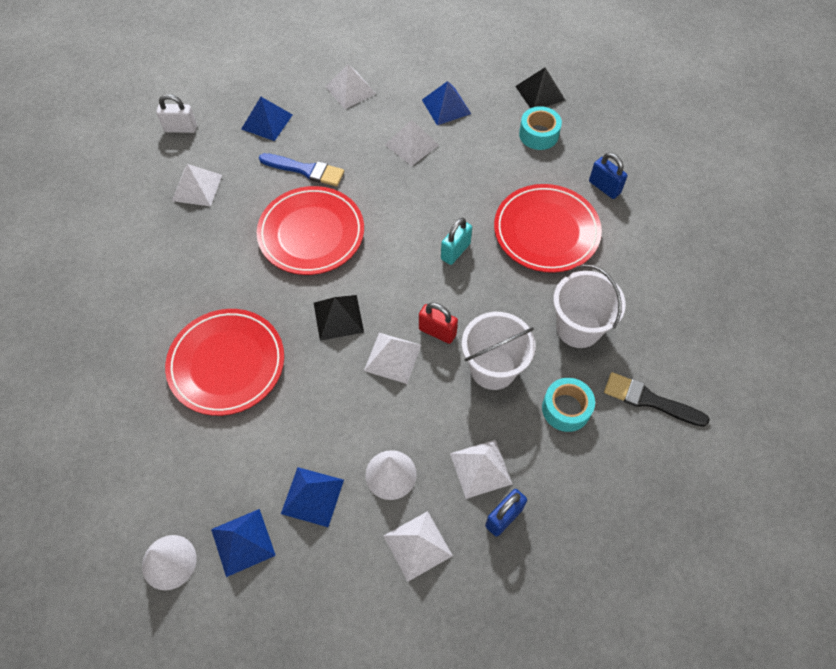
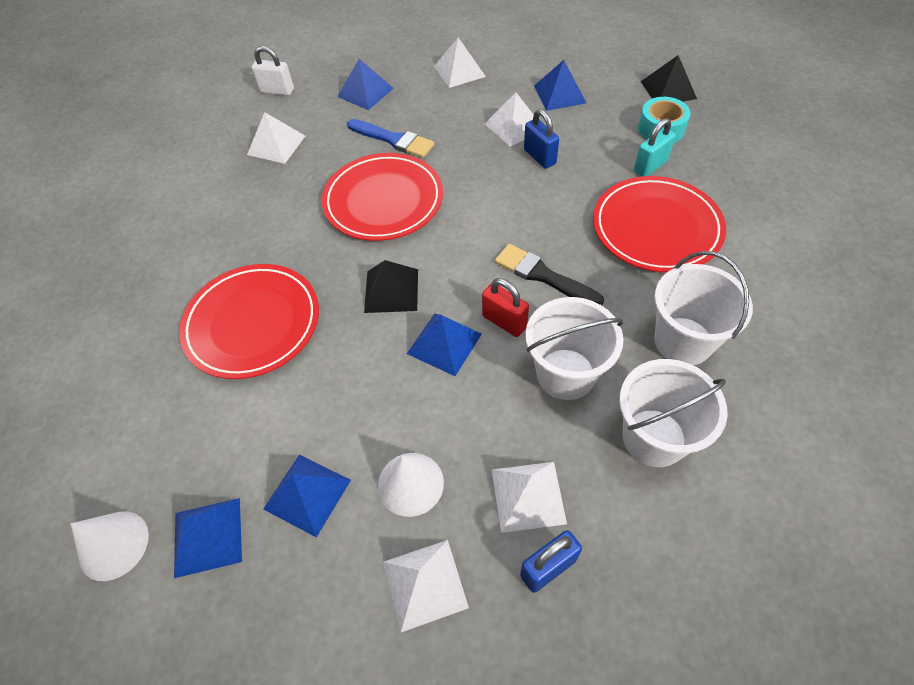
camera: 15 degrees right, 5 degrees down
white pyramid [364,333,421,384] -> blue pyramid [407,313,482,376]
turquoise padlock [441,218,472,265] -> turquoise padlock moved to [634,118,676,176]
turquoise tape [542,378,595,432] -> white bucket [619,359,728,467]
blue padlock [589,153,628,199] -> blue padlock moved to [524,109,559,169]
black brush [604,372,710,427] -> black brush moved to [495,244,604,305]

